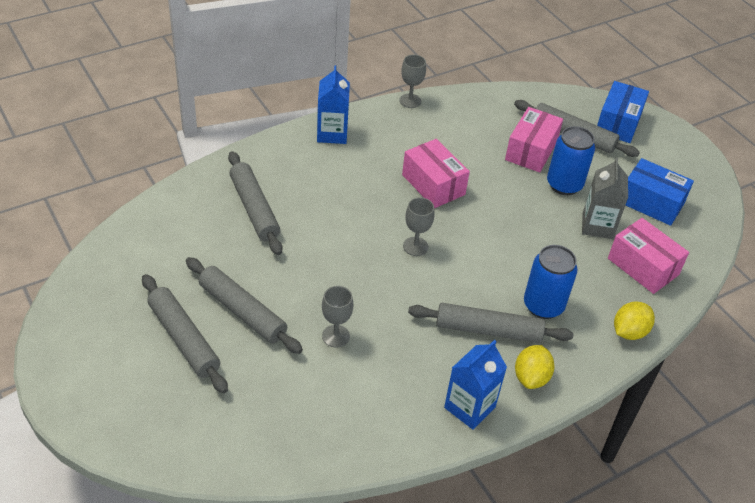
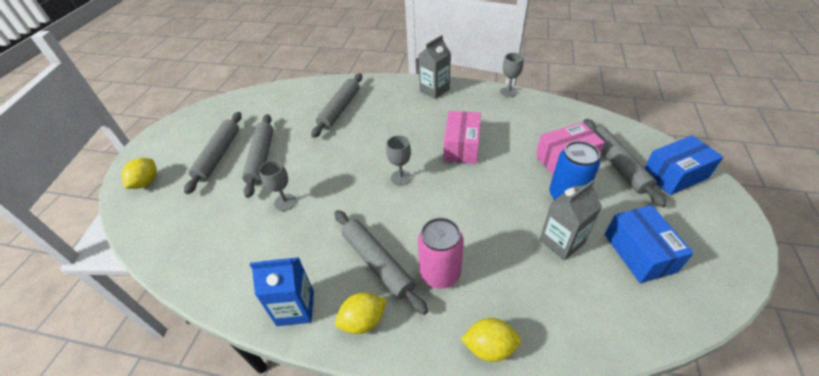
camera: 50 degrees right, 0 degrees up
blue carton [317,65,350,144] -> grey carton [418,35,451,99]
blue can [524,245,577,319] -> pink can [418,218,464,288]
pink box [608,218,689,294] -> none
none -> yellow lemon [121,158,157,189]

